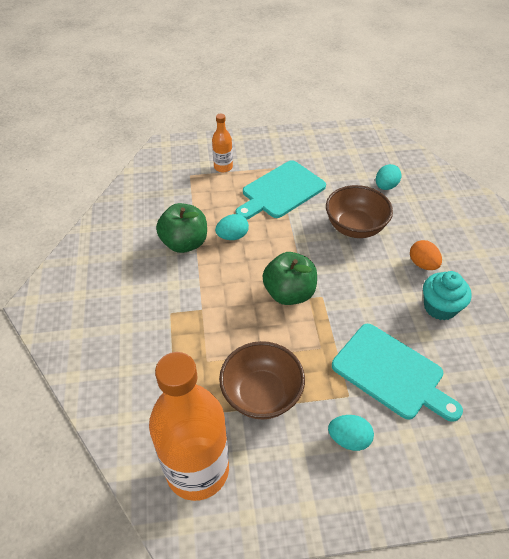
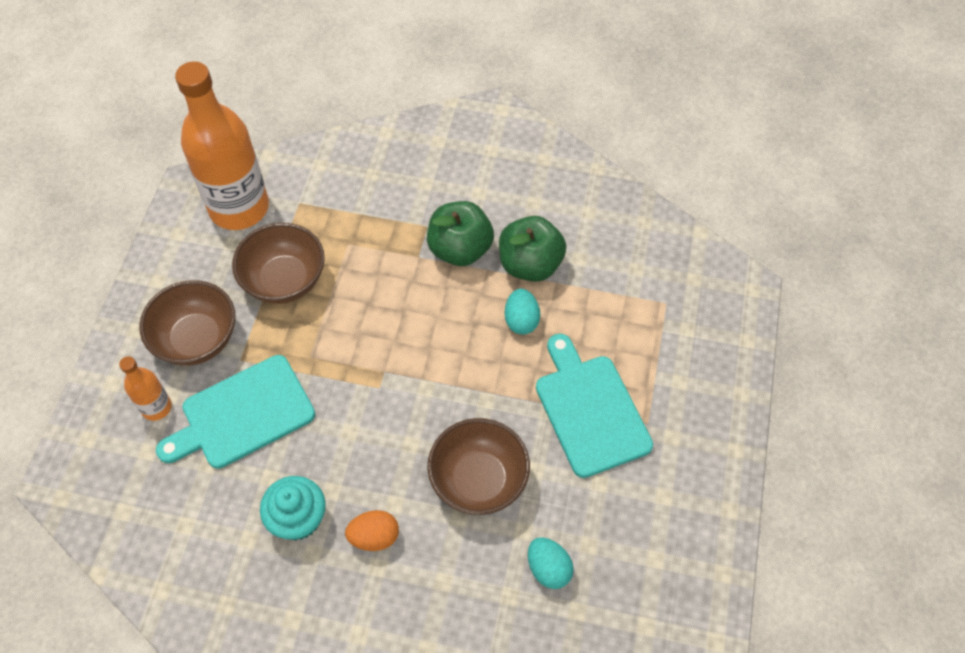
camera: 110 degrees right, 10 degrees up
orange bottle [212,114,233,172] -> orange bottle moved to [119,357,172,421]
green apple [262,252,317,305] -> green apple moved to [427,201,494,266]
turquoise egg [328,415,374,451] -> brown bowl [140,280,236,366]

